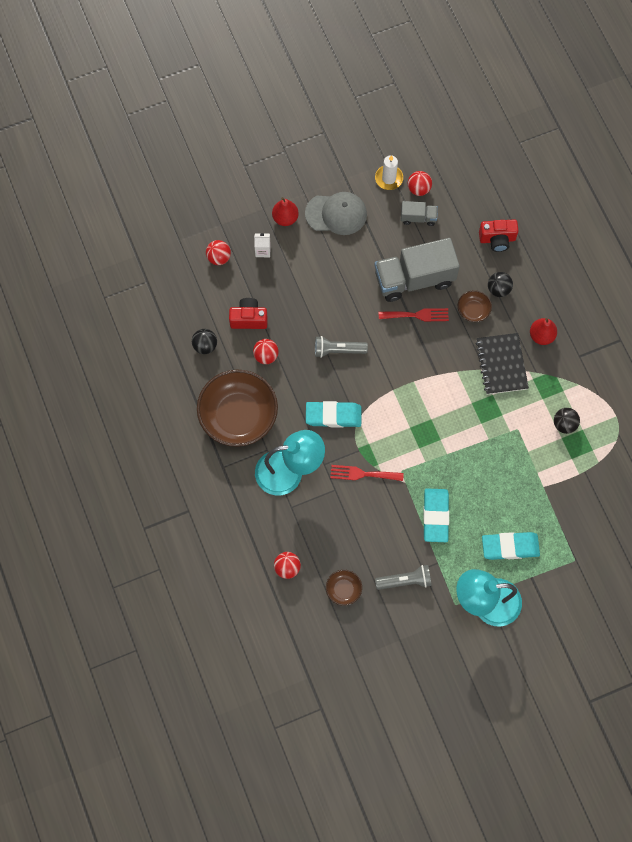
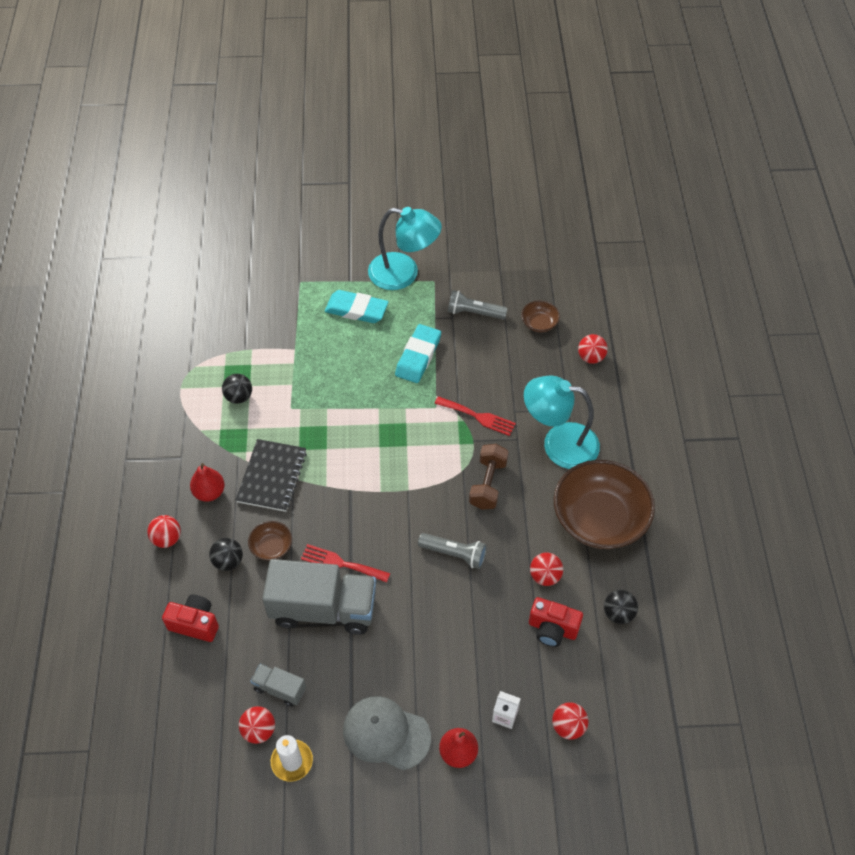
camera: 160 degrees left, 15 degrees down
turquoise eraser [306,401,361,428] -> brown dumbbell [469,444,509,510]
none -> red ball [147,515,181,548]

